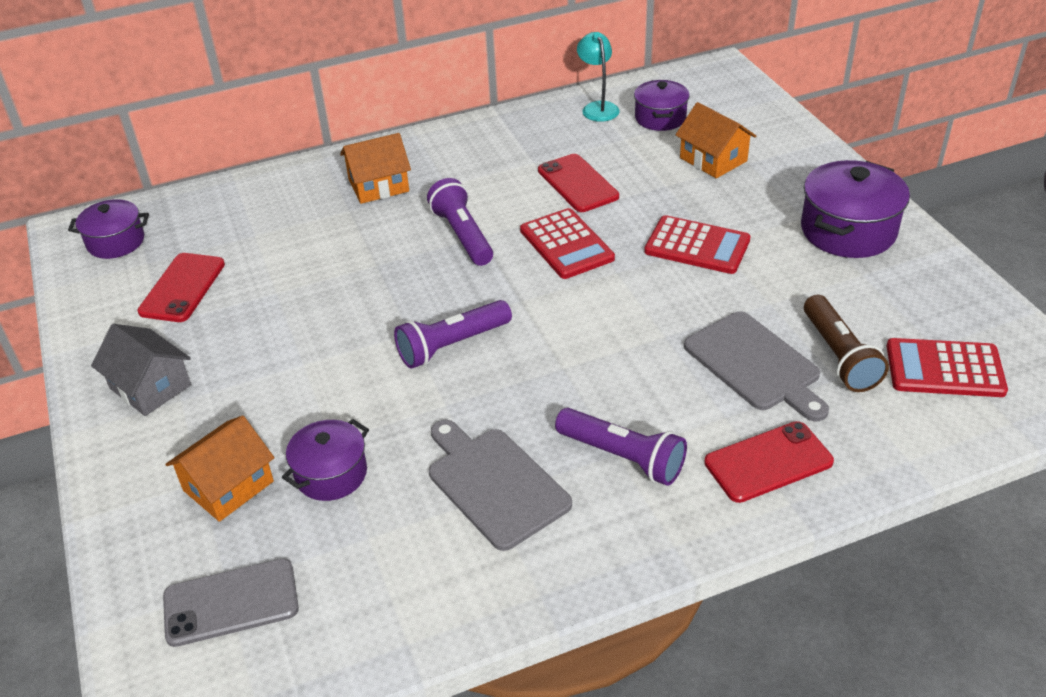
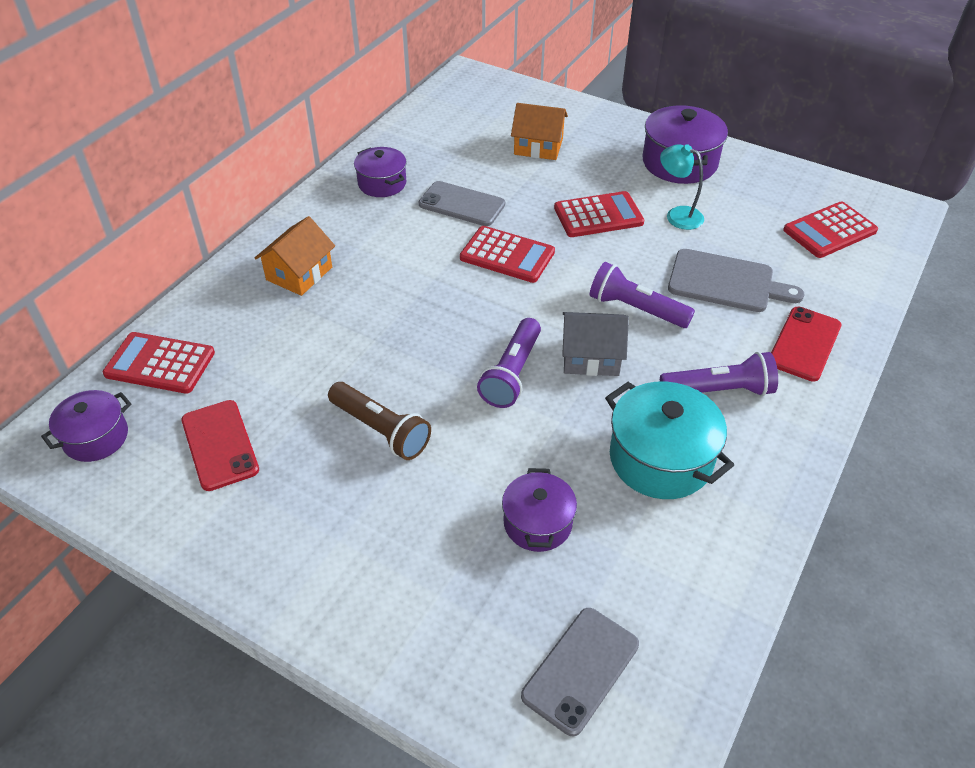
camera: 40 degrees left, 5 degrees up
grey house [91,324,191,416] -> grey house moved to [562,312,629,376]
orange house [165,415,275,522] -> none
purple flashlight [427,178,493,266] -> purple flashlight moved to [590,262,695,328]
grey cutting board [429,420,572,551] -> turquoise pot [605,382,734,499]
red phone [538,154,619,212] -> grey phone [419,181,505,226]
turquoise lamp [577,32,620,122] -> turquoise lamp moved to [660,144,704,230]
purple pot [634,80,690,131] -> purple pot moved to [354,147,407,197]
brown flashlight [804,295,889,392] -> brown flashlight moved to [328,382,431,460]
none -> red calculator [103,332,215,394]

